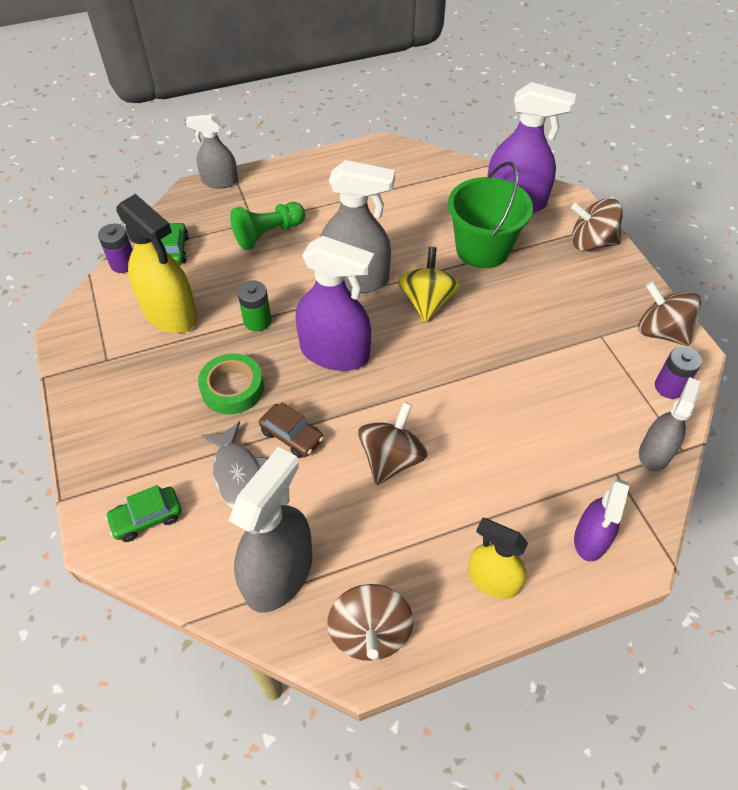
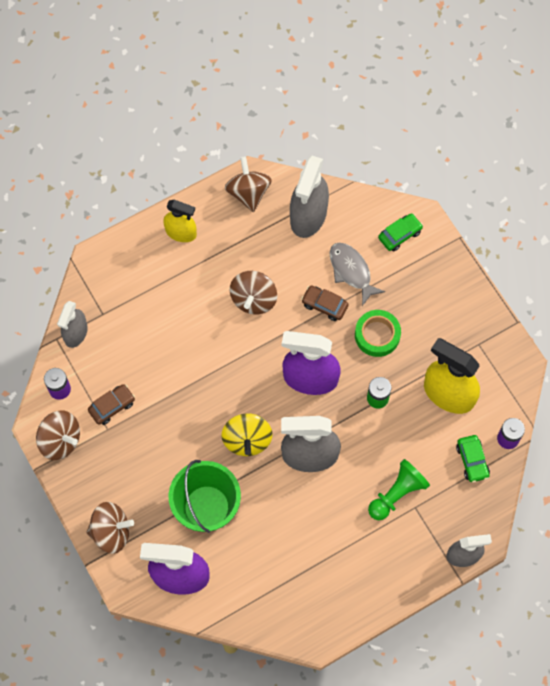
camera: 170 degrees right, 15 degrees up
purple spray bottle [574,478,629,561] -> none
none -> brown car [88,384,135,425]

